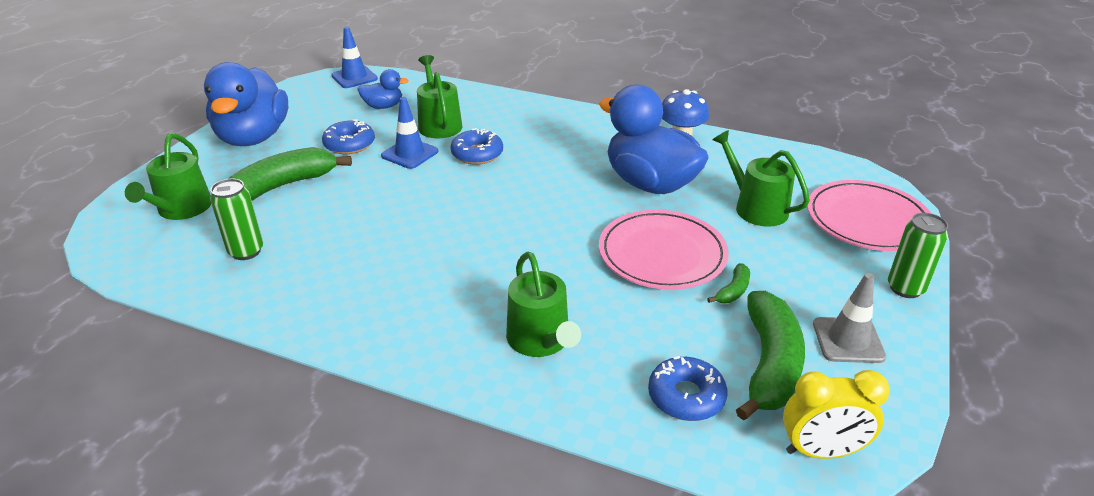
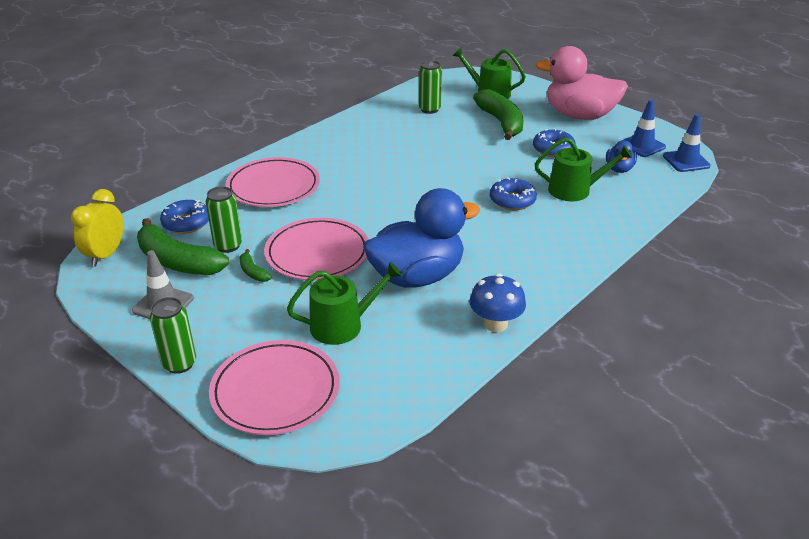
camera: 110 degrees right, 0 degrees up
blue duck [204,62,288,146] -> pink duck [535,46,628,120]
blue traffic cone [381,97,438,169] -> blue traffic cone moved to [621,100,666,157]
green watering can [506,252,581,357] -> pink plate [226,157,320,207]
none -> green can [206,186,242,253]

